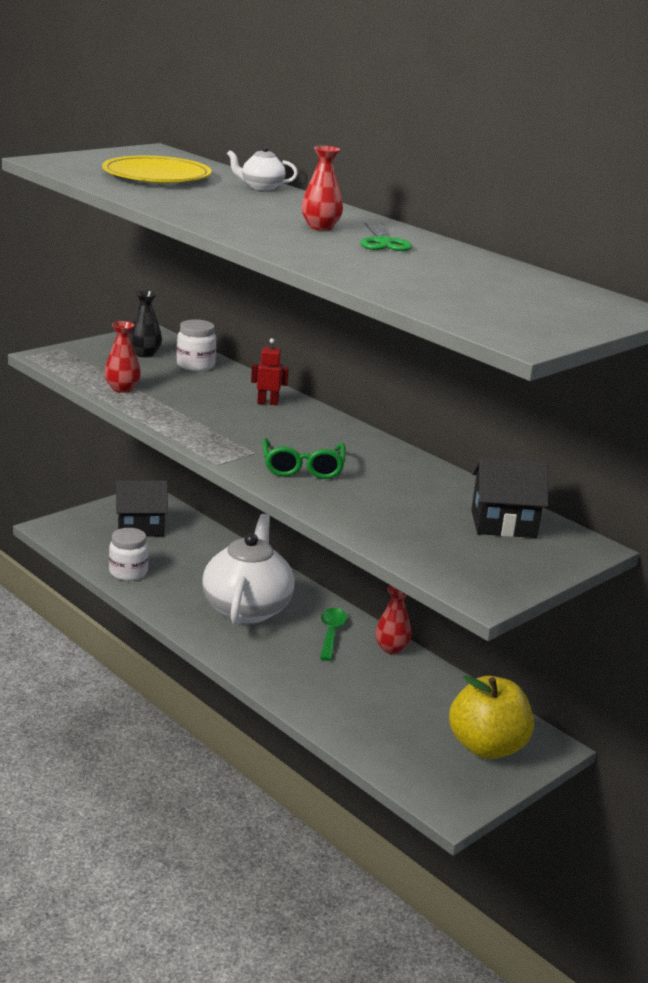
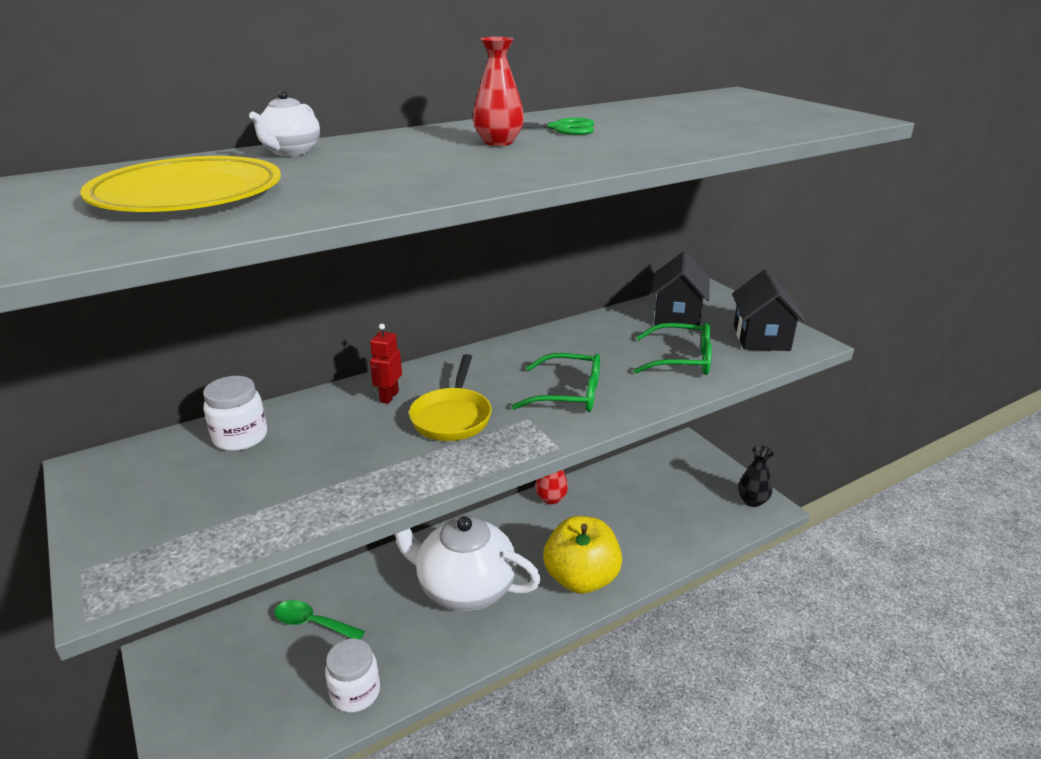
camera: 75 degrees left, 5 degrees up
red vase [104,321,141,393] -> none
black house [115,480,168,537] -> black house moved to [732,269,805,351]
black vase [129,290,162,357] -> black vase moved to [738,445,774,507]
green spoon [320,608,347,661] -> green spoon moved to [275,600,365,640]
yellow apple [449,675,534,759] -> yellow apple moved to [543,516,622,594]
none -> yellow pan [409,354,492,441]
none -> green glasses [633,323,712,375]

